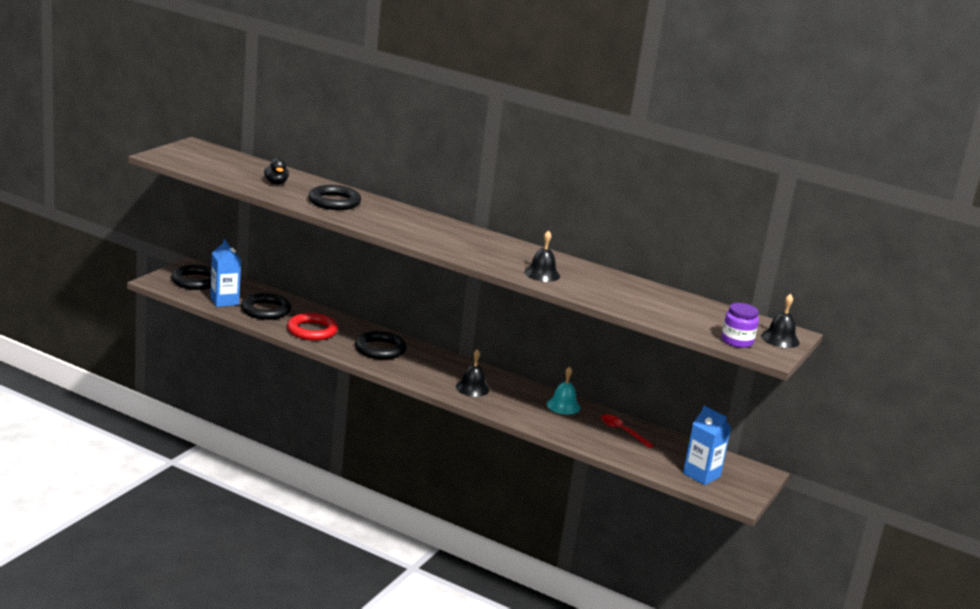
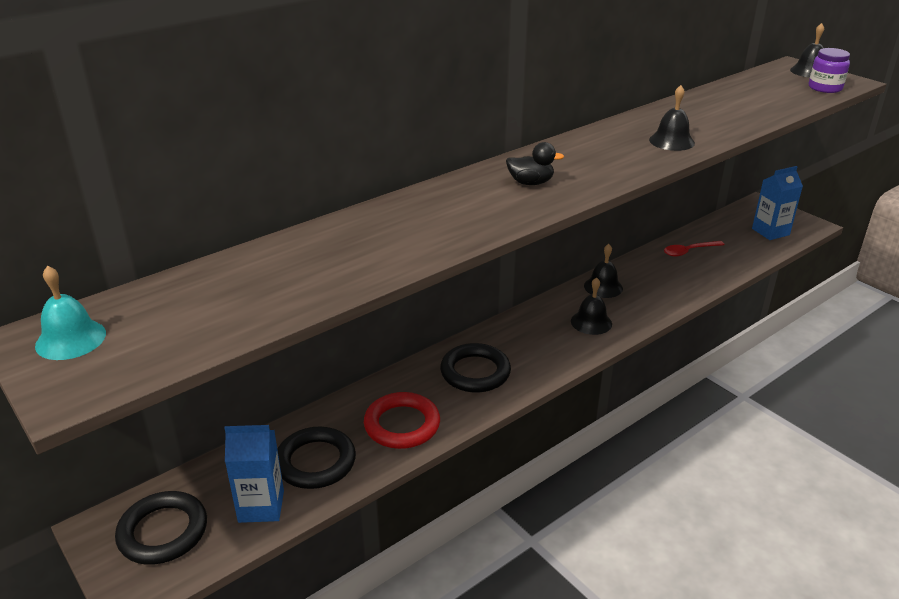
camera: 65 degrees left, 10 degrees up
black duck [264,158,289,185] -> black duck moved to [506,142,564,185]
black ring [308,185,361,210] -> none
turquoise bell [547,367,581,415] -> turquoise bell moved to [35,265,106,360]
none -> black bell [584,244,623,298]

